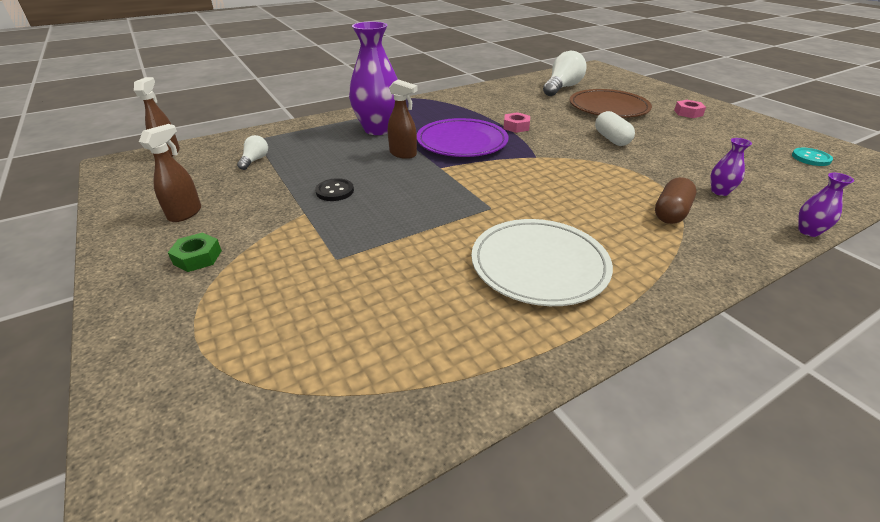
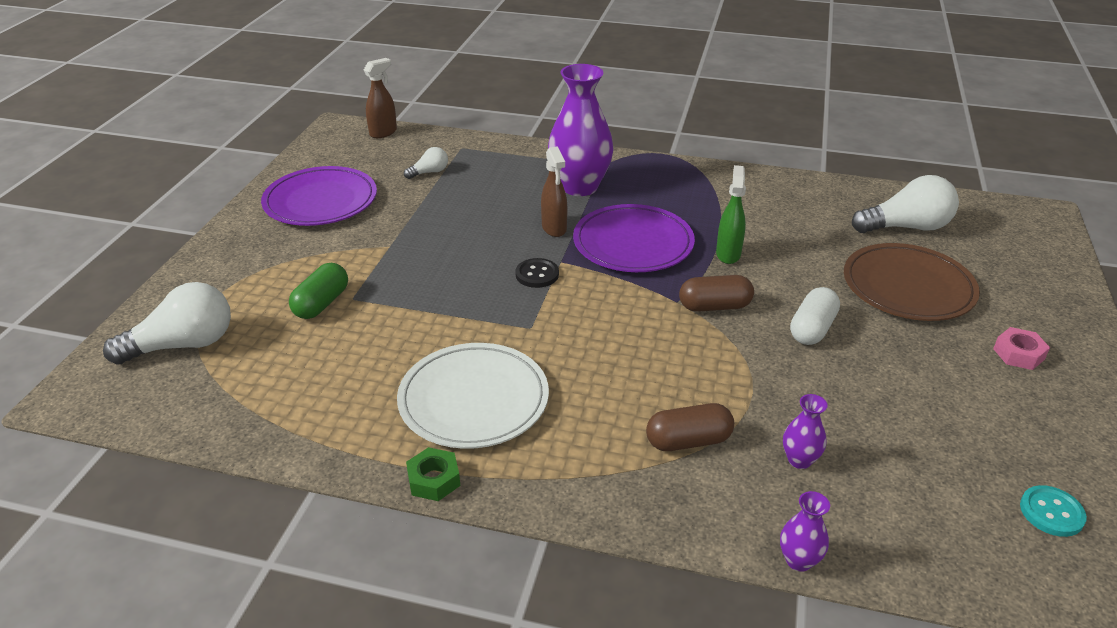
camera: 45 degrees right, 0 degrees up
brown spray bottle [139,124,201,222] -> purple plate [261,166,377,226]
green nut [168,232,222,272] -> green nut moved to [406,447,460,501]
black button [315,178,354,201] -> black button moved to [515,258,559,288]
pink nut [503,112,530,133] -> green spray bottle [716,165,746,264]
none -> white light bulb [103,282,231,365]
none -> green capsule [289,263,348,319]
none -> brown capsule [679,275,754,312]

